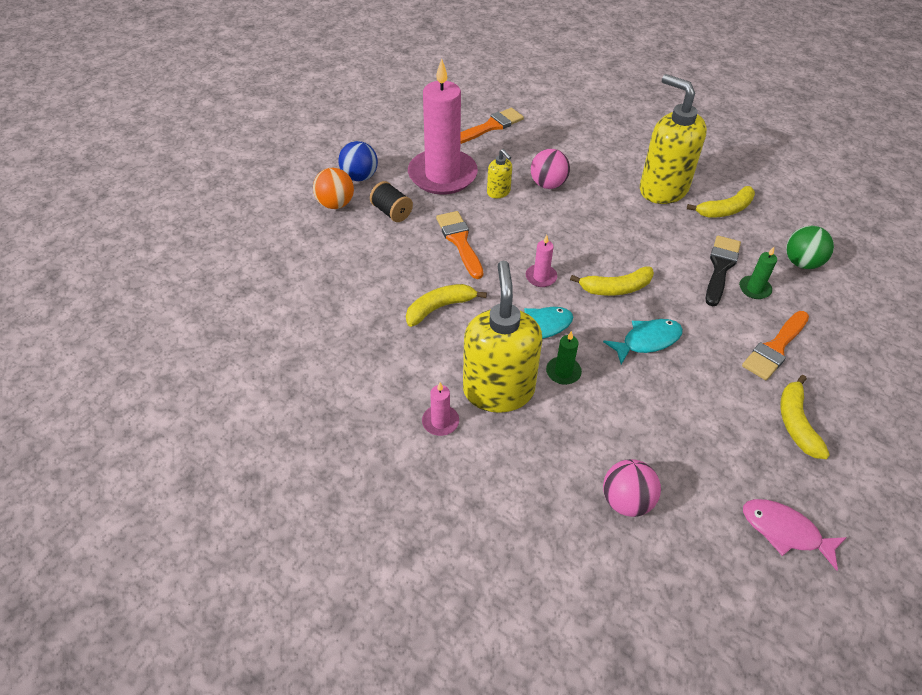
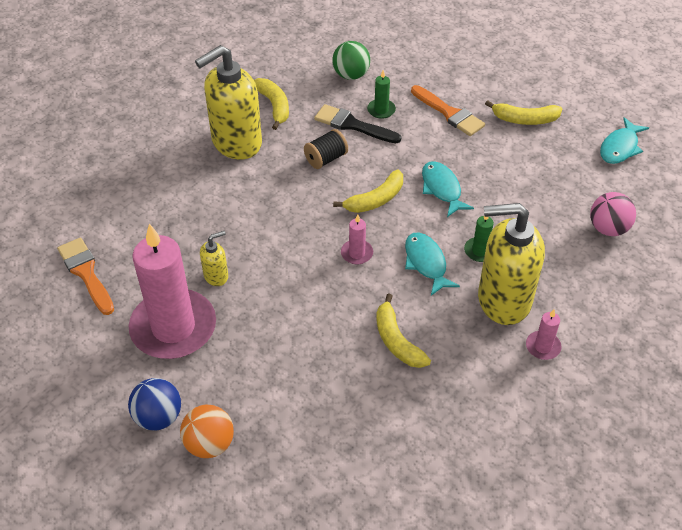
camera: 85 degrees left, 0 degrees up
black spool [370,181,413,222] -> black spool moved to [304,129,348,169]
orange brush [436,211,483,279] -> none
pink ball [531,149,570,189] -> none
yellow banana [570,267,654,296] -> yellow banana turned 60 degrees clockwise [333,169,403,213]
pink fish [743,499,847,571] -> turquoise fish [600,117,649,164]

